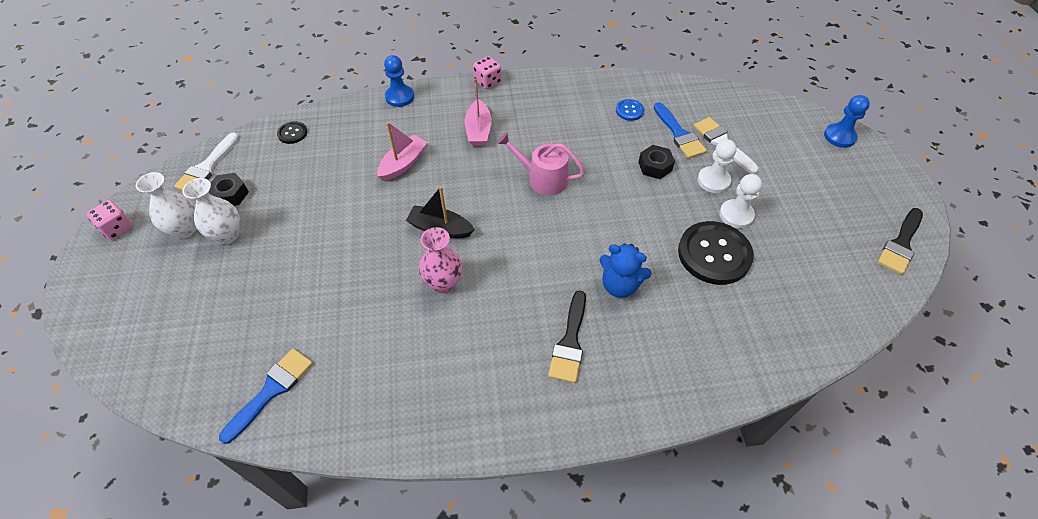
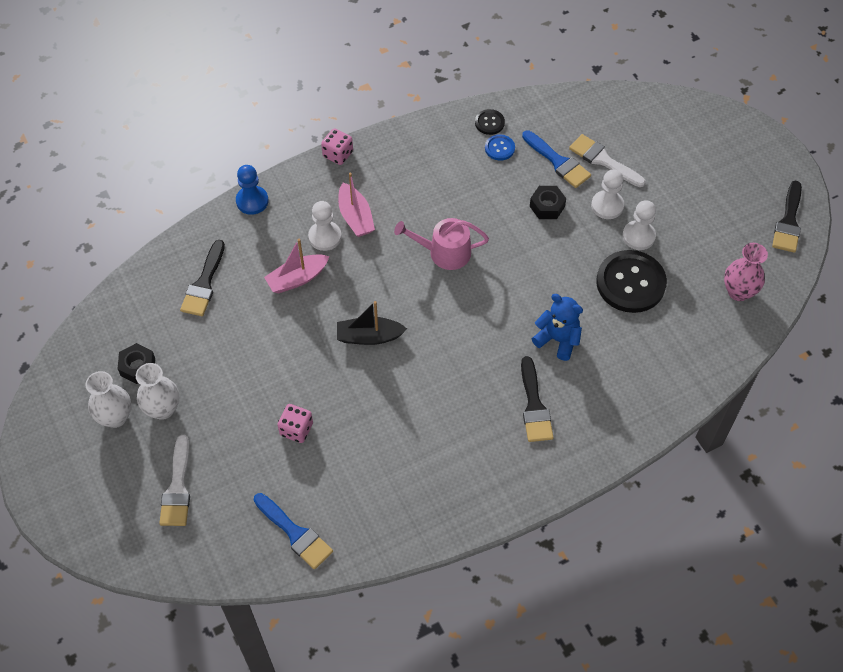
camera: 20 degrees left, 5 degrees up
pink dice [87,200,133,240] -> pink dice moved to [277,404,313,443]
white brush [174,133,239,190] -> white brush moved to [159,435,190,526]
blue brush [219,349,313,444] -> blue brush turned 120 degrees clockwise [254,493,333,569]
black button [277,121,307,144] -> black button moved to [475,109,505,135]
pink boat [377,122,428,181] -> pink boat turned 135 degrees counterclockwise [264,239,330,293]
pink vase [419,227,463,293] -> pink vase moved to [724,243,768,301]
blue teddy bear [600,243,652,298] -> blue teddy bear turned 150 degrees counterclockwise [532,294,583,361]
blue pawn [824,95,870,148] -> none
none -> black brush [180,240,225,316]
none -> white pawn [308,201,341,251]

